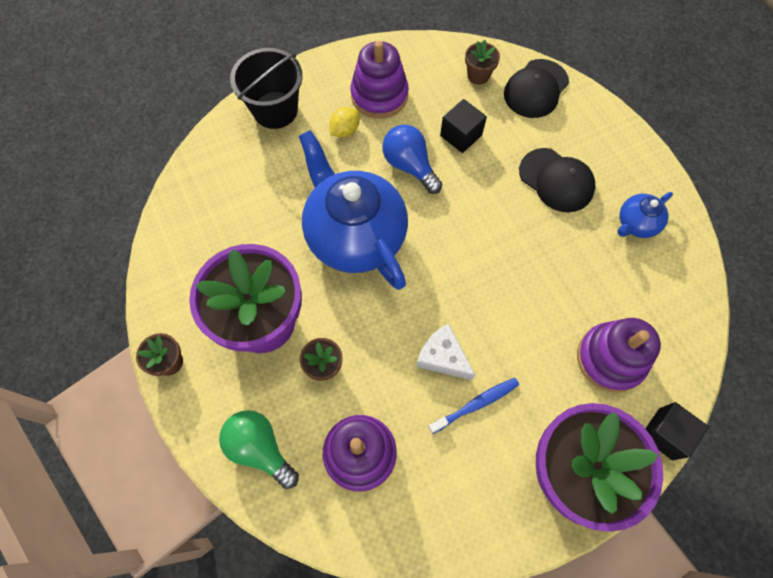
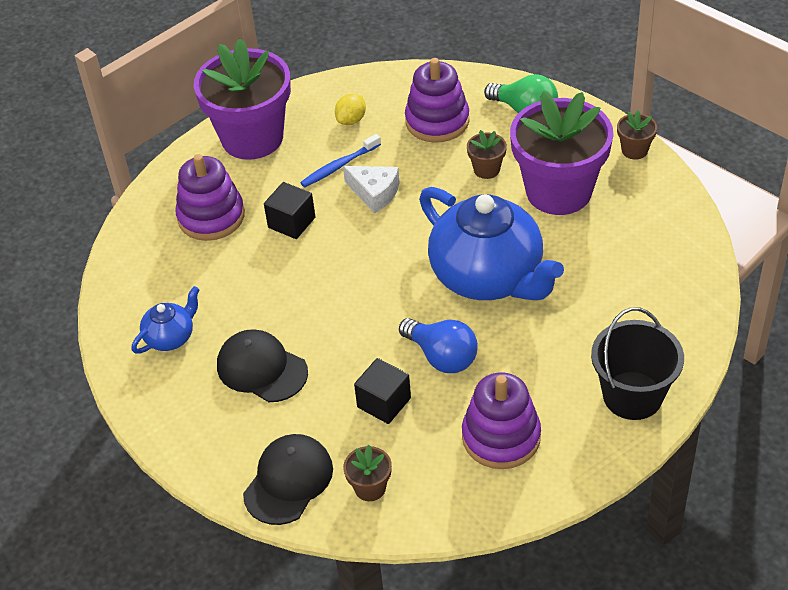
camera: 175 degrees right, 20 degrees down
yellow lemon [330,107,360,137] -> yellow lemon moved to [335,94,366,125]
black cube [646,402,709,460] -> black cube moved to [264,182,315,239]

